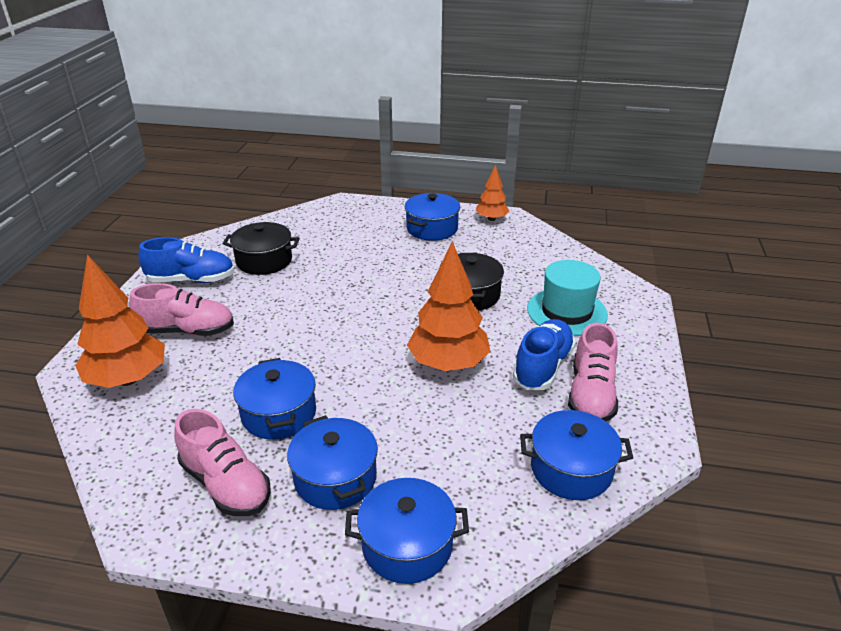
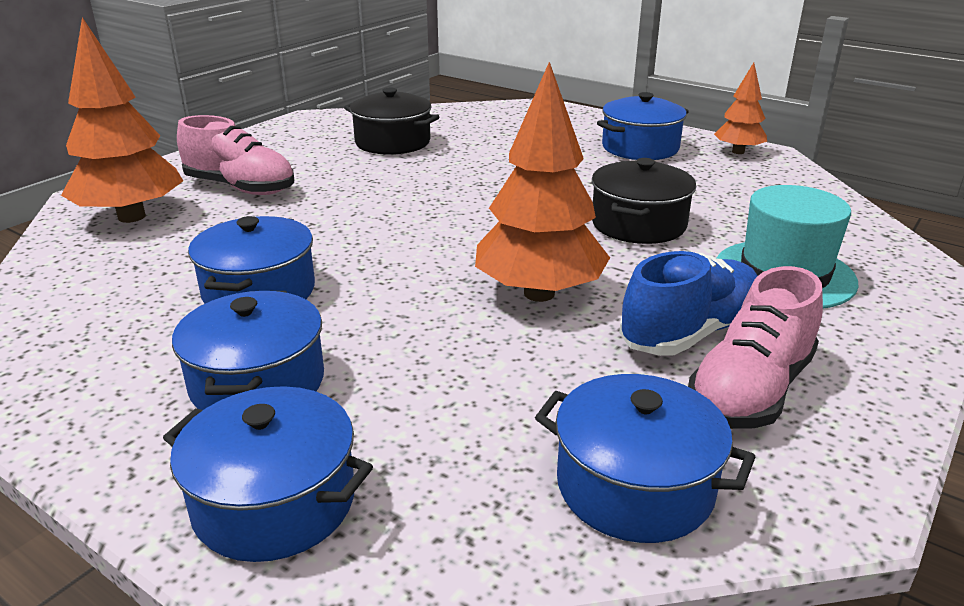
camera: 25 degrees right, 5 degrees down
blue shoe [138,237,234,283] -> none
pink shoe [174,409,271,516] -> none

